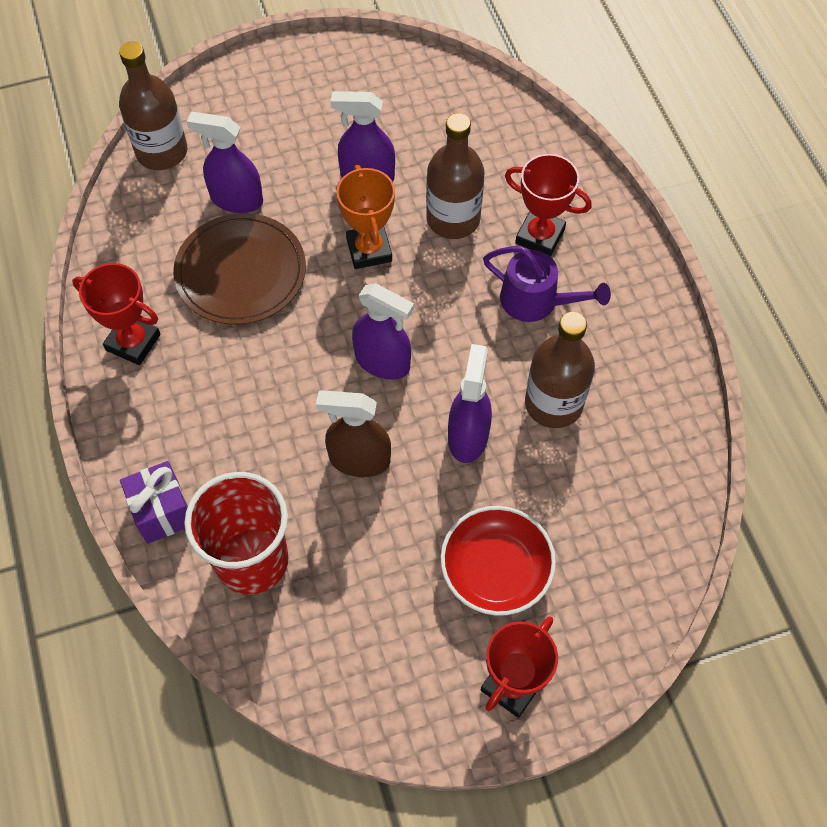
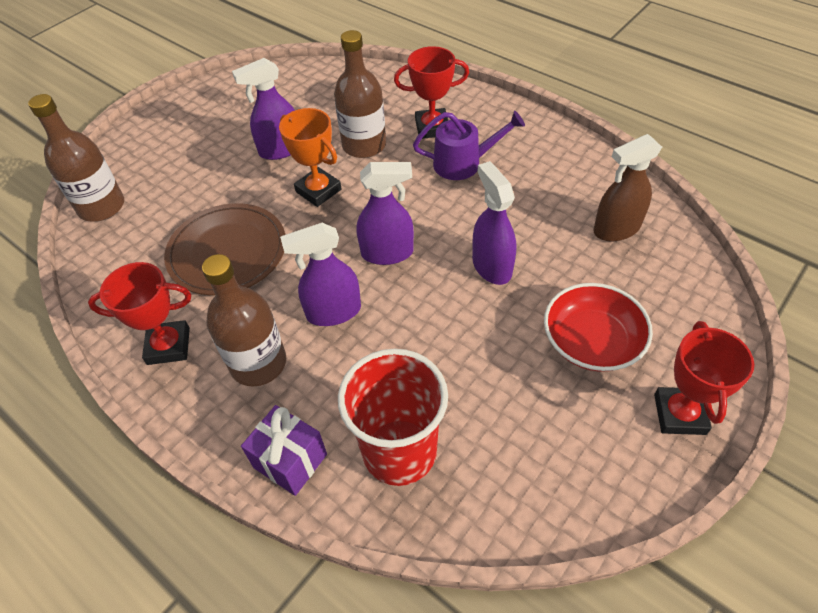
camera: 30 degrees left, 10 degrees down
purple spray bottle [186,112,263,213] -> purple spray bottle moved to [280,223,361,326]
brown spray bottle [316,390,391,477] -> brown spray bottle moved to [593,134,662,242]
brown bottle [525,312,595,428] -> brown bottle moved to [202,254,286,386]

